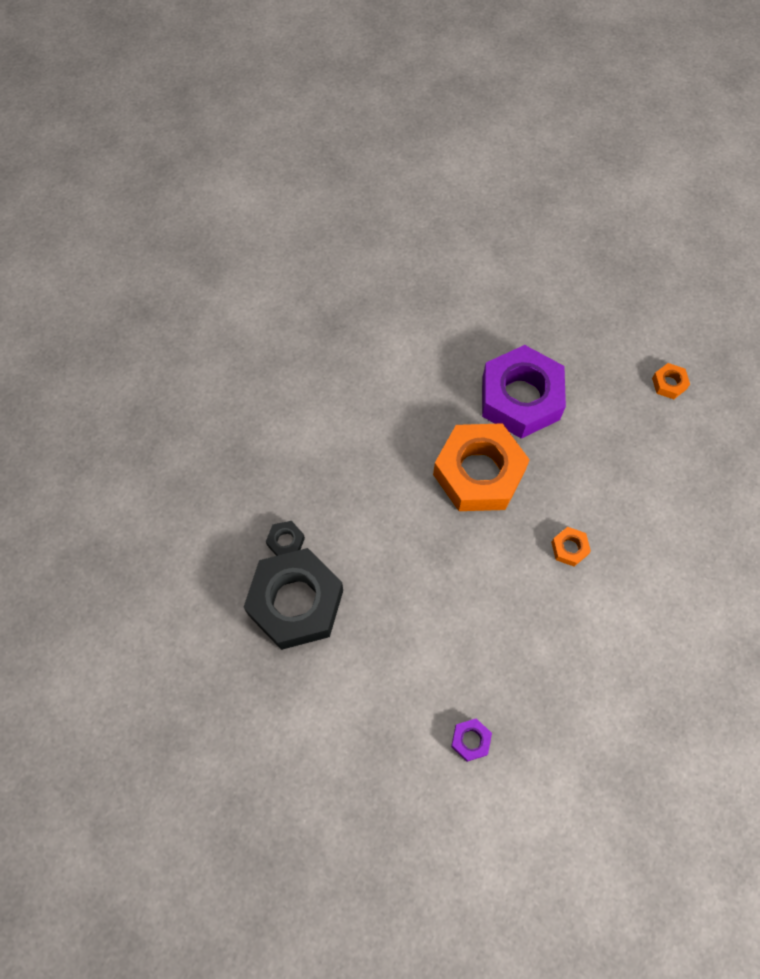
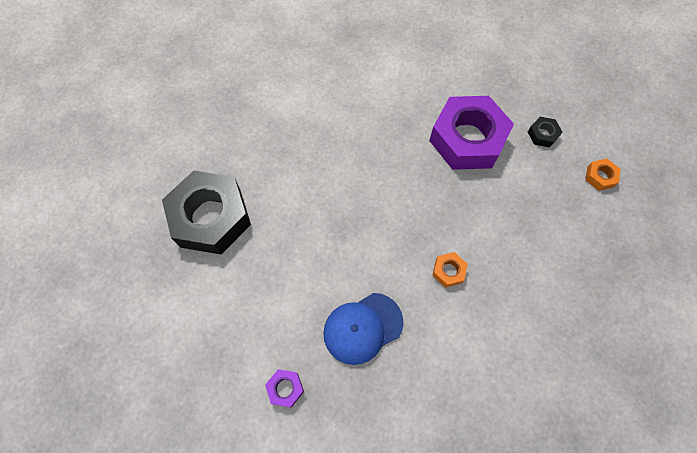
camera: 25 degrees right, 0 degrees up
black nut [266,521,305,556] -> black nut moved to [528,117,562,148]
orange nut [433,423,530,511] -> none
none -> blue cap [323,293,403,365]

